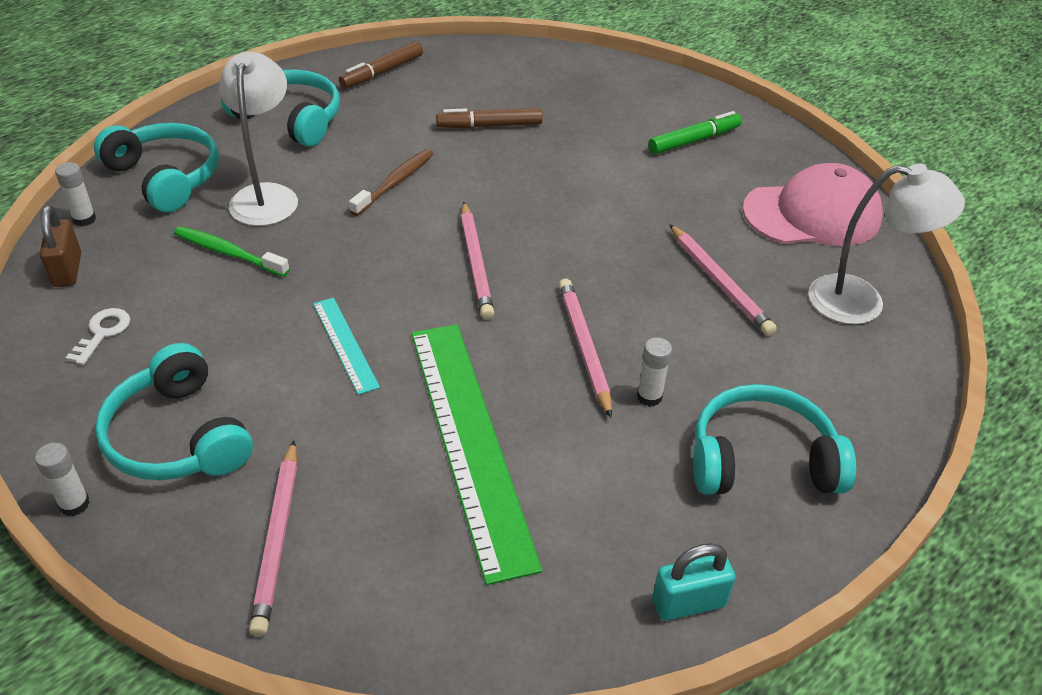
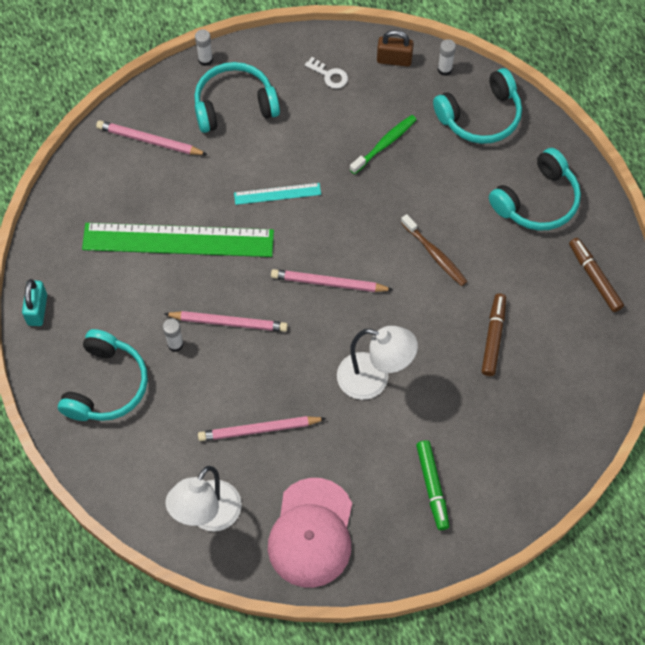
camera: 110 degrees right, 20 degrees up
white lamp [219,51,298,226] -> white lamp moved to [337,326,418,400]

